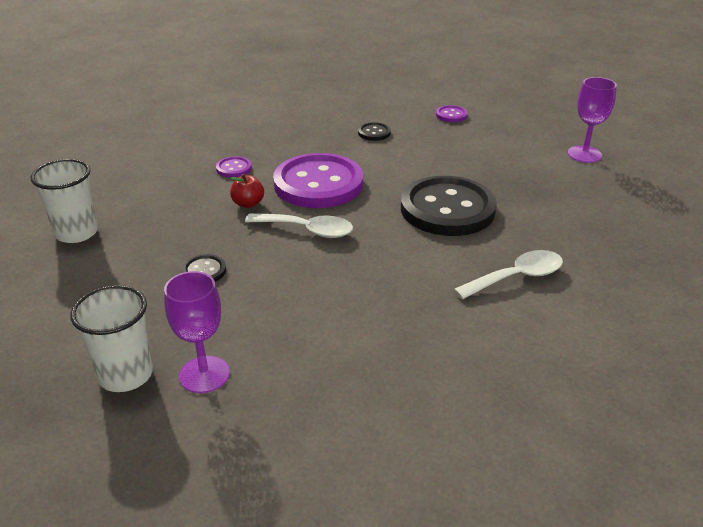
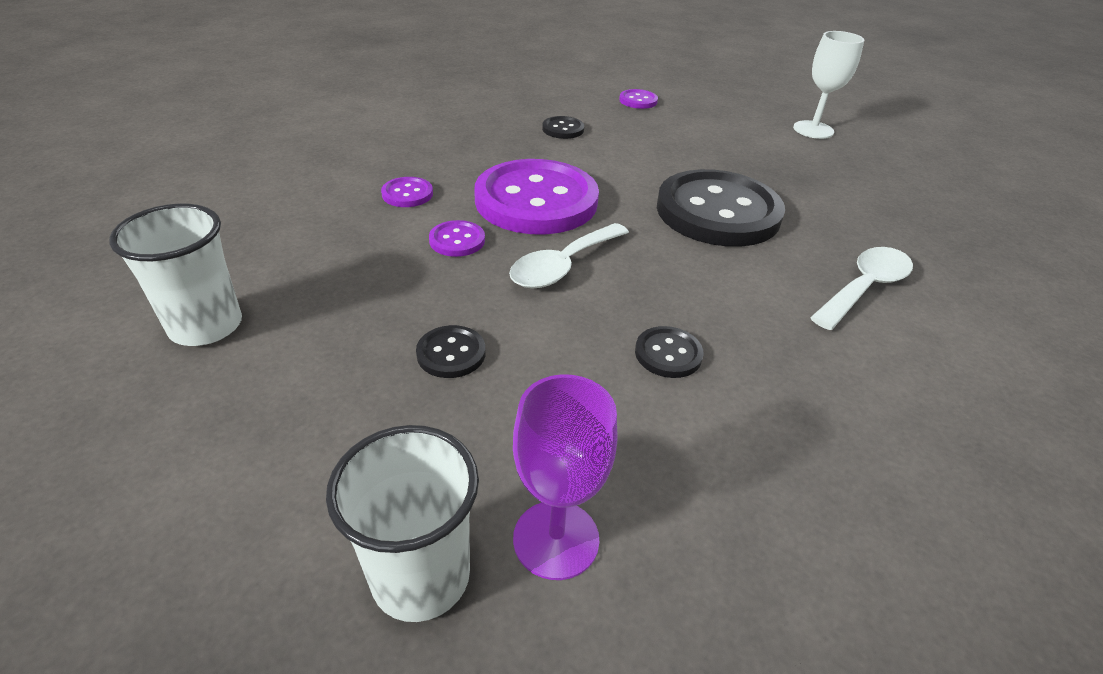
camera: 20 degrees left, 5 degrees up
red apple [230,174,264,208] -> purple button [429,220,485,257]
white spoon [245,213,353,238] -> white spoon turned 135 degrees clockwise [509,223,629,288]
purple goblet [568,77,617,163] -> white goblet [793,31,864,139]
none -> black button [635,326,704,378]

